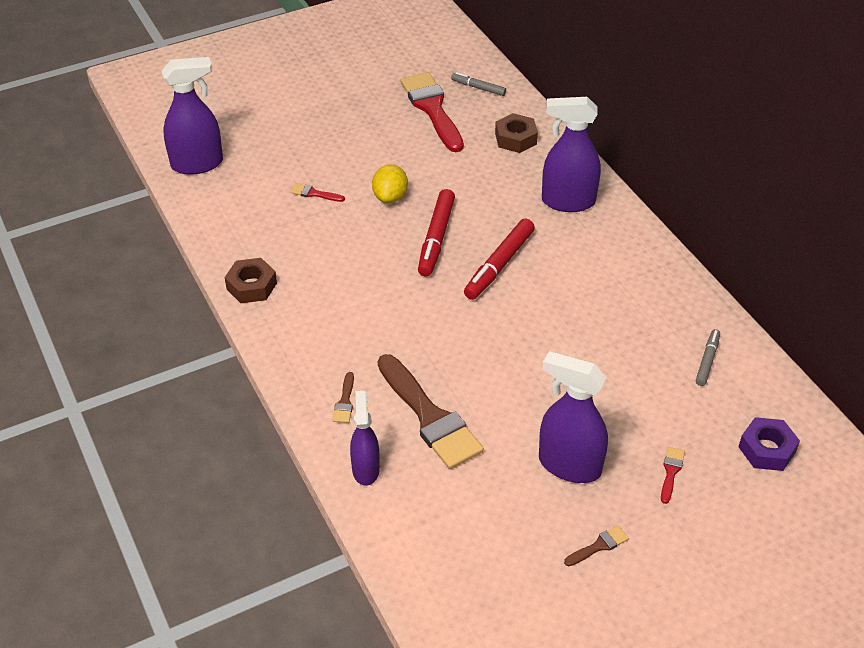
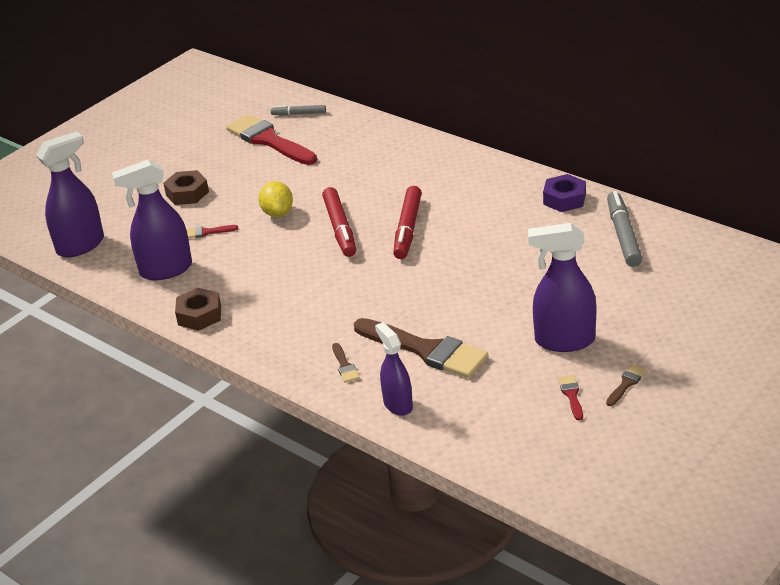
camera: 20 degrees left, 10 degrees down
brown nut [495,113,538,153] -> brown nut moved to [163,170,209,205]
purple spray bottle [542,97,601,212] -> purple spray bottle moved to [112,159,192,280]
red brush [661,447,685,504] -> red brush moved to [558,375,583,421]
grey marker [696,329,720,386] -> grey marker [607,191,643,267], size x1.75
purple nut [739,417,800,471] -> purple nut moved to [543,174,586,212]

